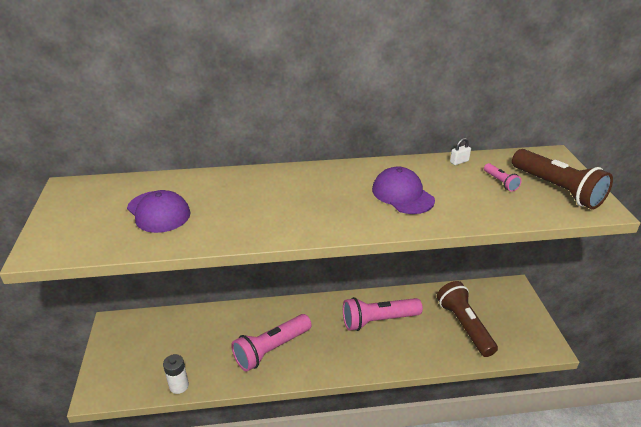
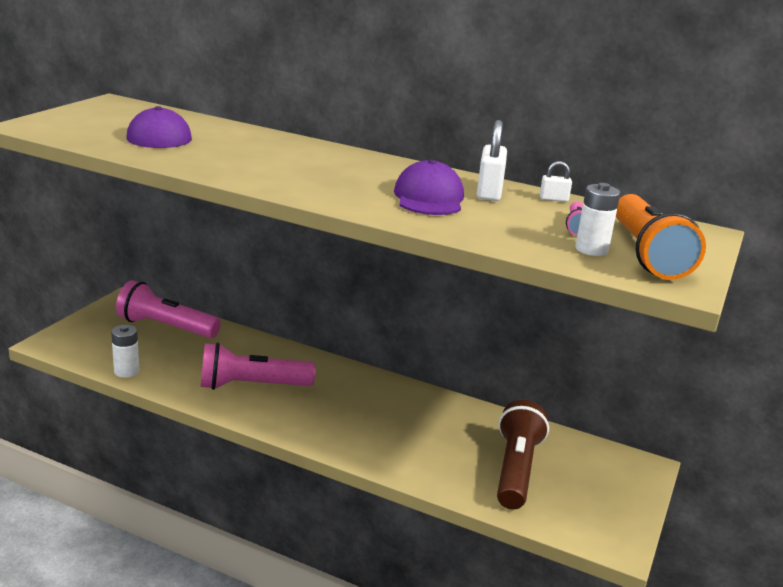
camera: 30 degrees right, 10 degrees down
pink flashlight [343,297,423,331] -> pink flashlight moved to [116,280,221,338]
brown flashlight [512,149,613,209] -> orange flashlight [616,194,706,280]
none -> white padlock [477,120,507,201]
none -> white battery [575,183,620,256]

